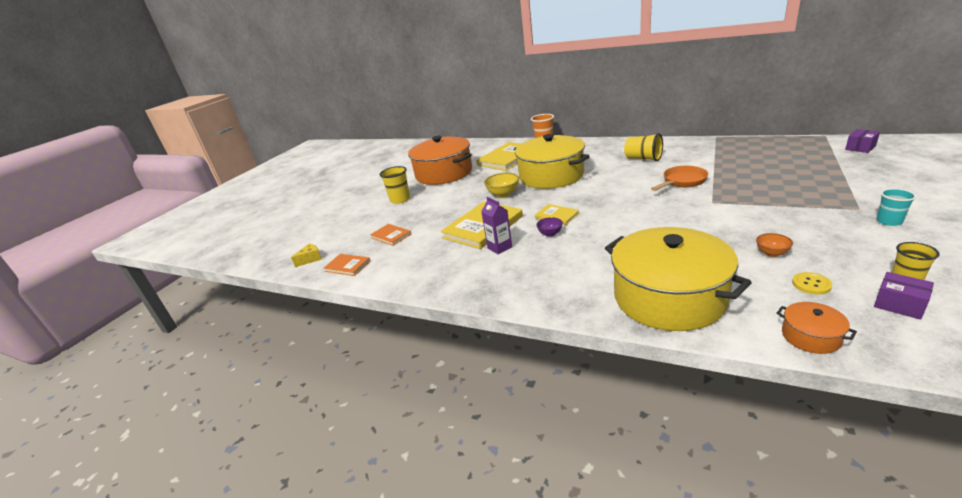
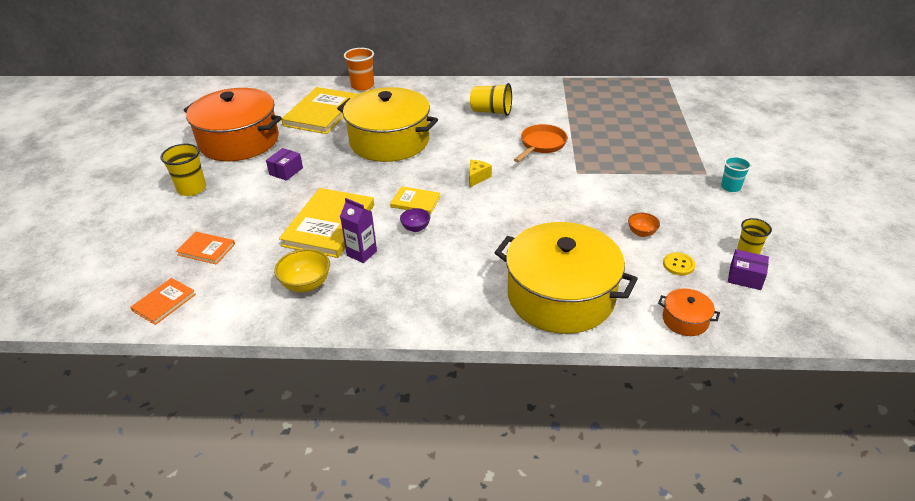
camera: 25 degrees left, 10 degrees up
yellow cheese [291,243,322,267] -> yellow cheese moved to [469,160,492,188]
orange book [324,254,370,276] -> orange book turned 60 degrees counterclockwise [130,278,196,325]
yellow bowl [484,173,519,198] -> yellow bowl moved to [274,249,330,293]
purple box [845,129,880,153] -> purple box moved to [266,148,303,181]

